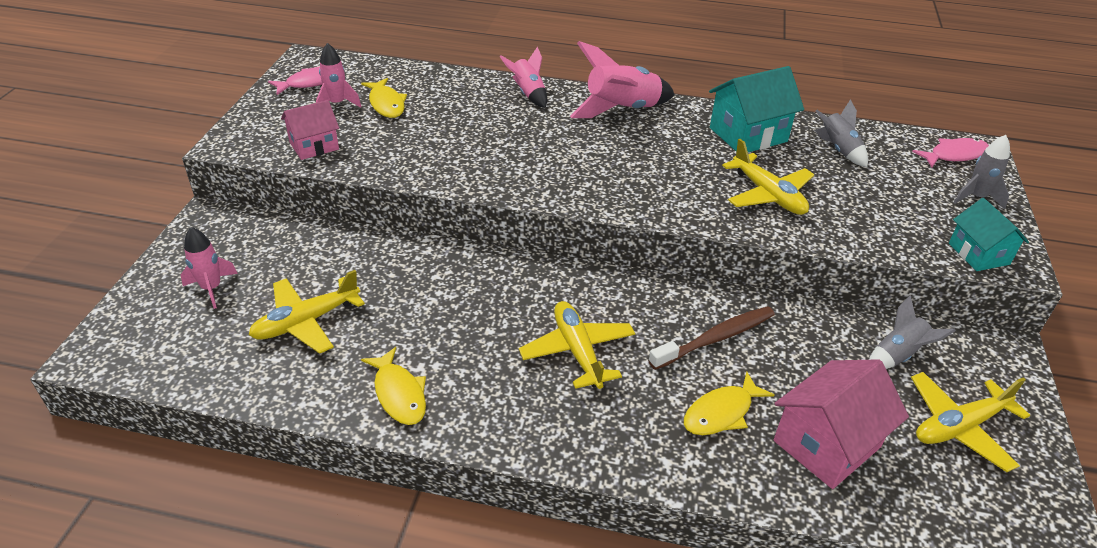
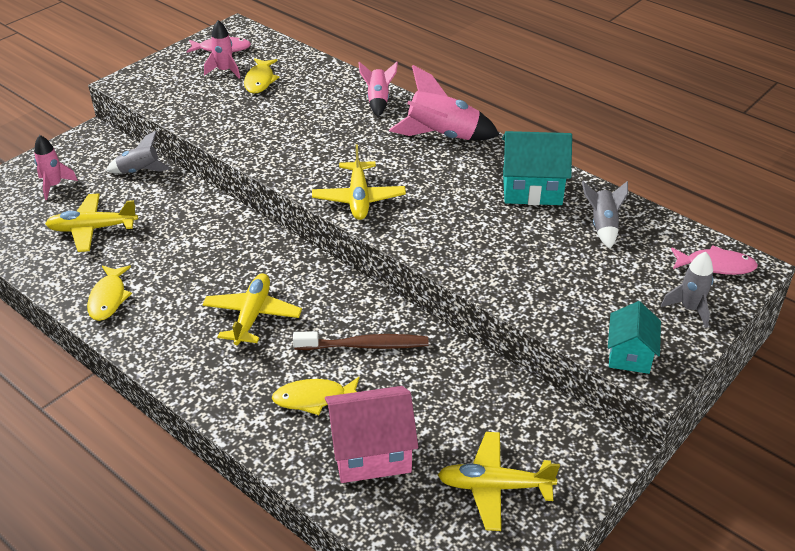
camera: 30 degrees right, 0 degrees up
pink house [281,100,339,160] -> none
yellow plane [722,139,814,215] -> yellow plane moved to [312,145,406,220]
grey rocket [869,295,956,369] -> grey rocket moved to [106,131,171,174]

